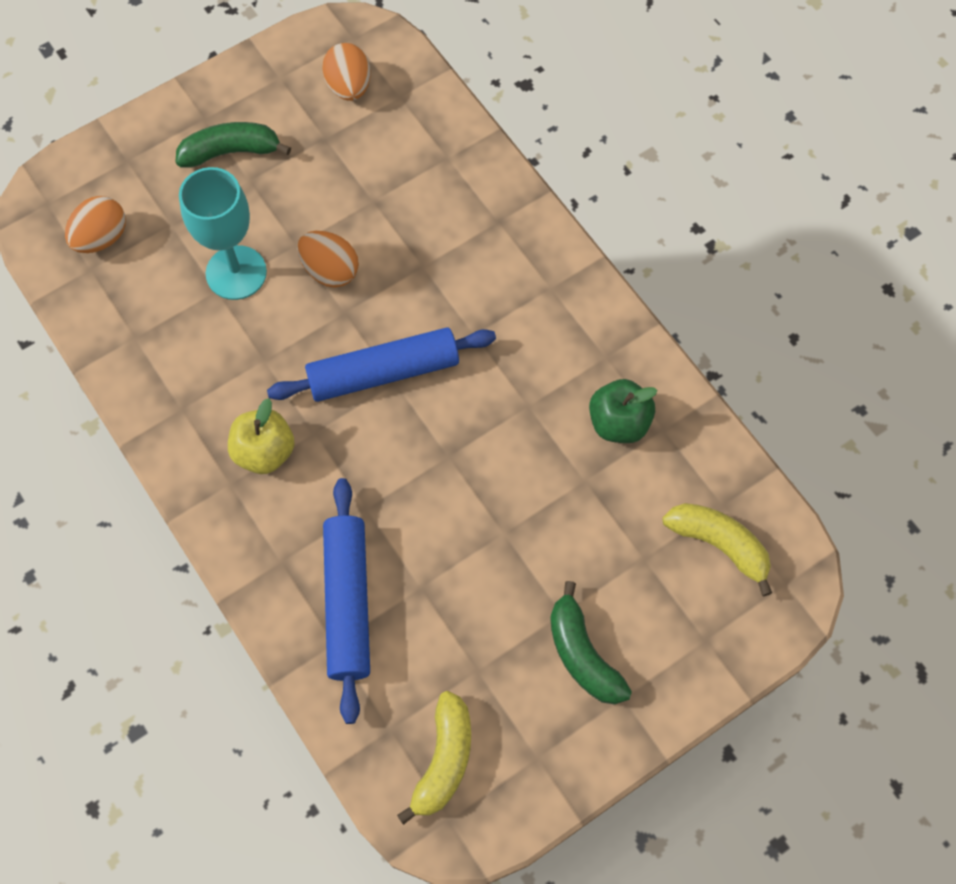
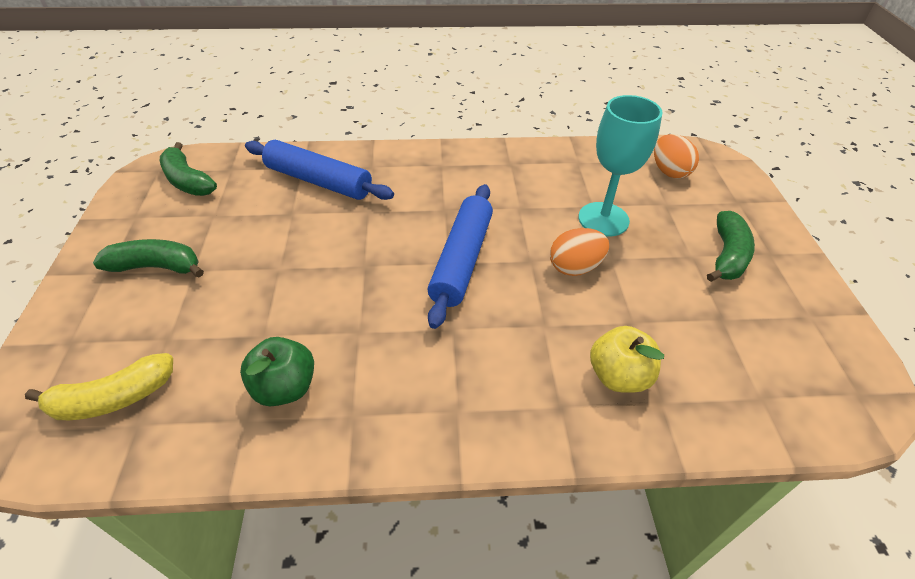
camera: 120 degrees right, 20 degrees down
yellow apple [228,398,295,474] -> yellow apple moved to [590,326,664,393]
orange egg [322,43,370,101] -> none
yellow banana [397,691,471,825] -> green banana [160,142,217,196]

